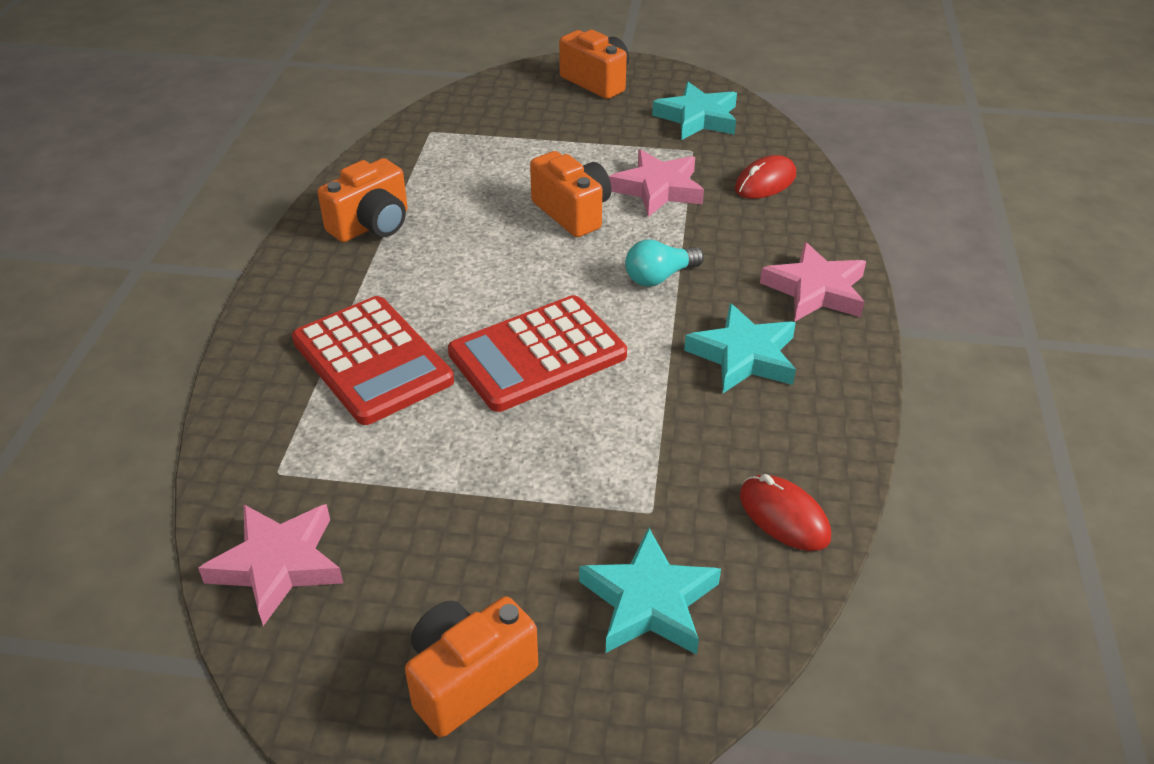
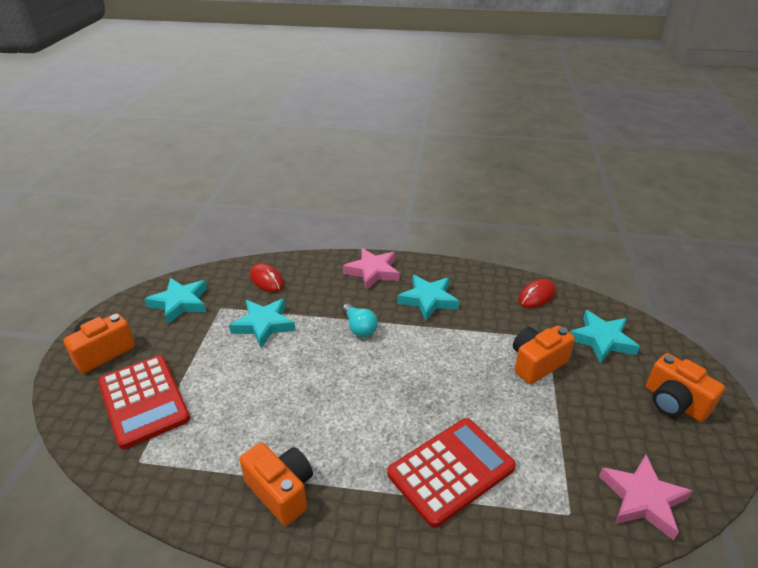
camera: 90 degrees left, 5 degrees down
red calculator [448,295,627,412] -> red calculator moved to [98,355,190,449]
orange camera [530,151,612,237] -> orange camera moved to [513,326,575,384]
pink star [609,149,704,217] -> turquoise star [229,298,296,348]

